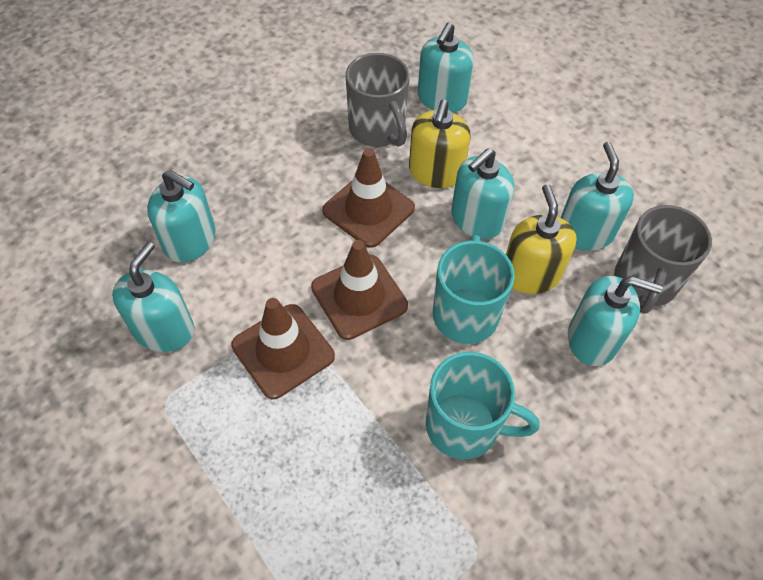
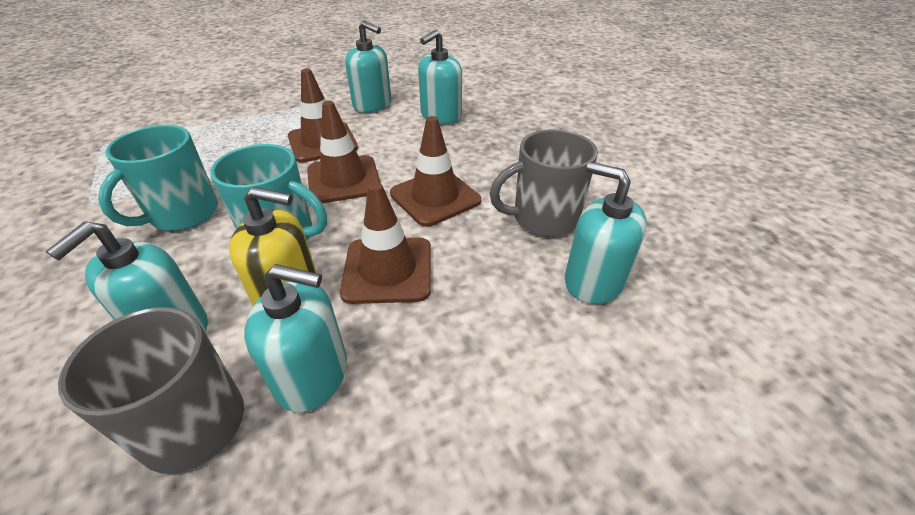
camera: 105 degrees right, 15 degrees down
yellow soap dispenser [409,99,471,188] -> none
turquoise soap dispenser [451,148,514,239] -> brown traffic cone [340,182,431,304]

